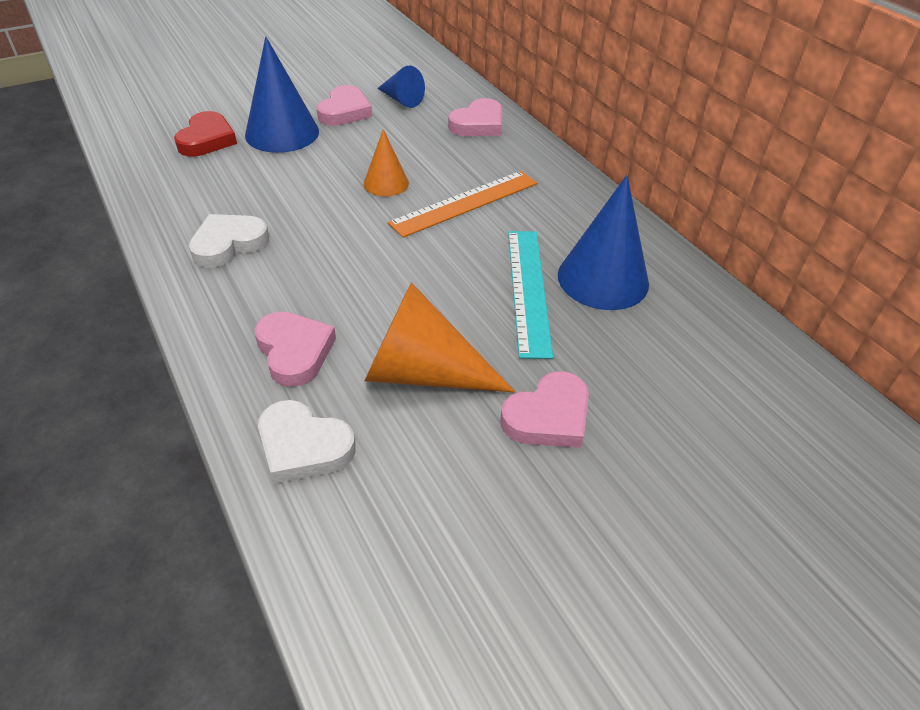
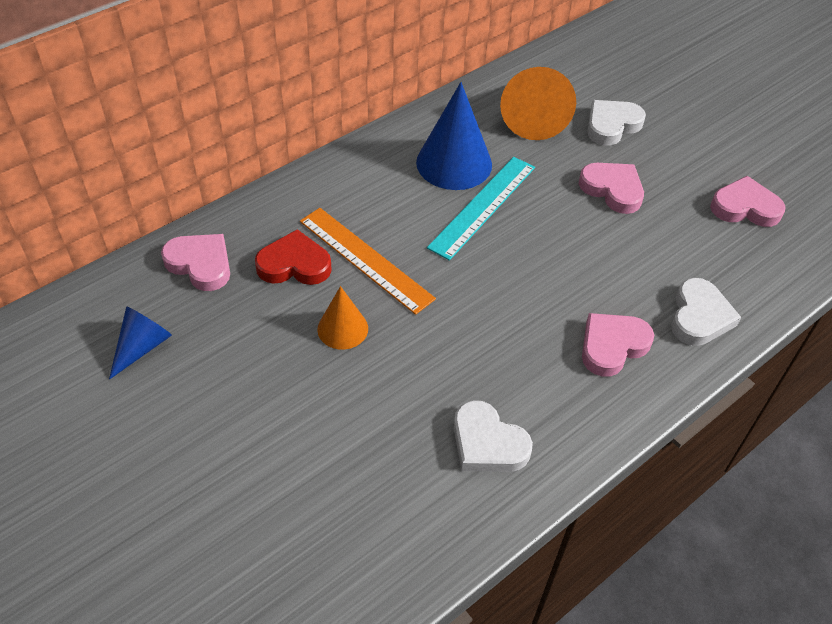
camera: 100 degrees left, 5 degrees up
red heart [174,111,237,157] -> red heart moved to [255,229,332,285]
blue cone [245,36,319,153] -> none
pink heart [316,85,372,126] -> pink heart moved to [710,176,786,227]
orange cone [364,282,515,392] -> orange cone moved to [500,67,576,140]
turquoise ruler [508,231,553,359] -> turquoise ruler turned 45 degrees counterclockwise [427,157,535,261]
none -> white heart [587,100,646,146]

